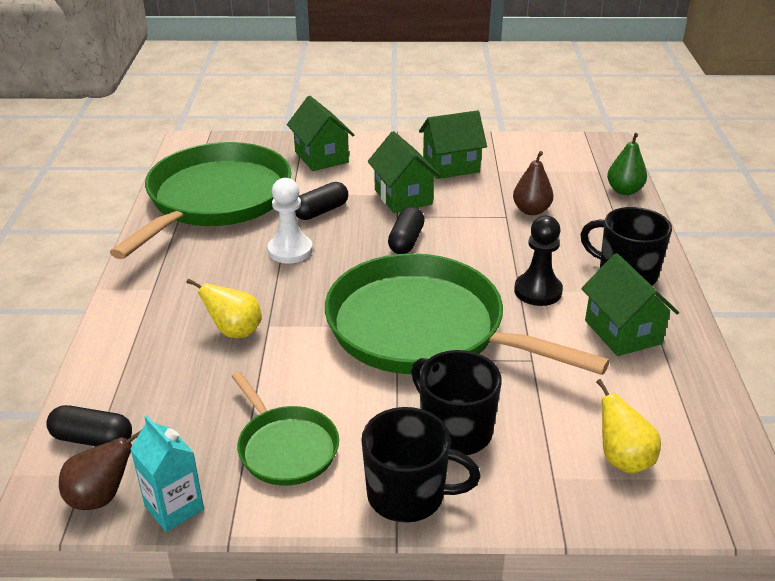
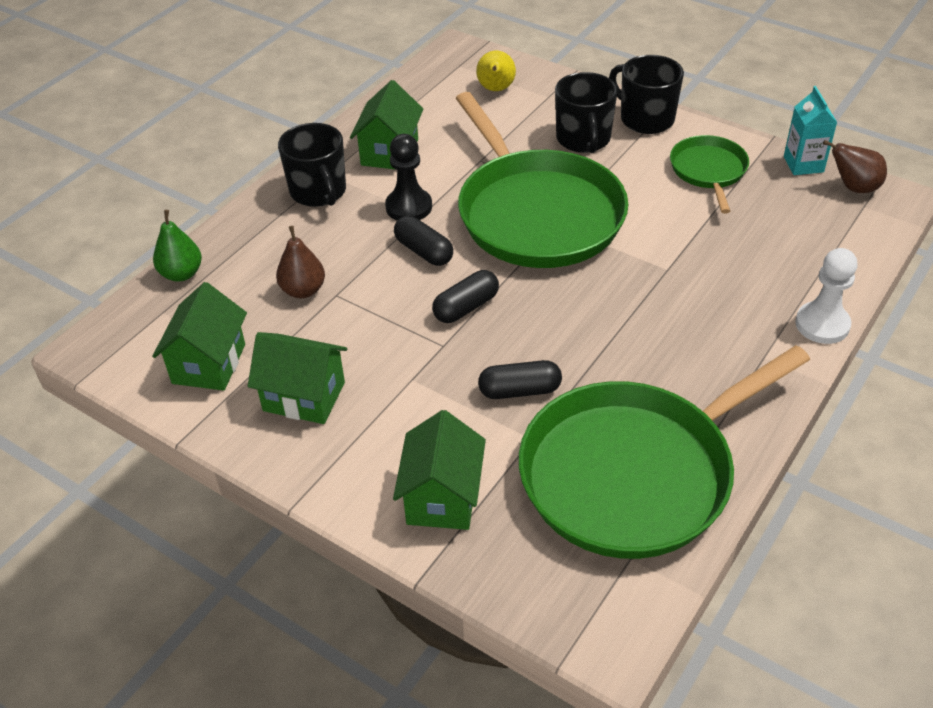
camera: 145 degrees left, 10 degrees up
black capsule [46,405,132,446] -> black capsule moved to [394,216,453,266]
yellow pear [186,279,262,338] -> none
white pawn [268,178,313,264] -> white pawn moved to [795,248,858,344]
green house [368,131,441,213] -> green house moved to [152,282,247,390]

